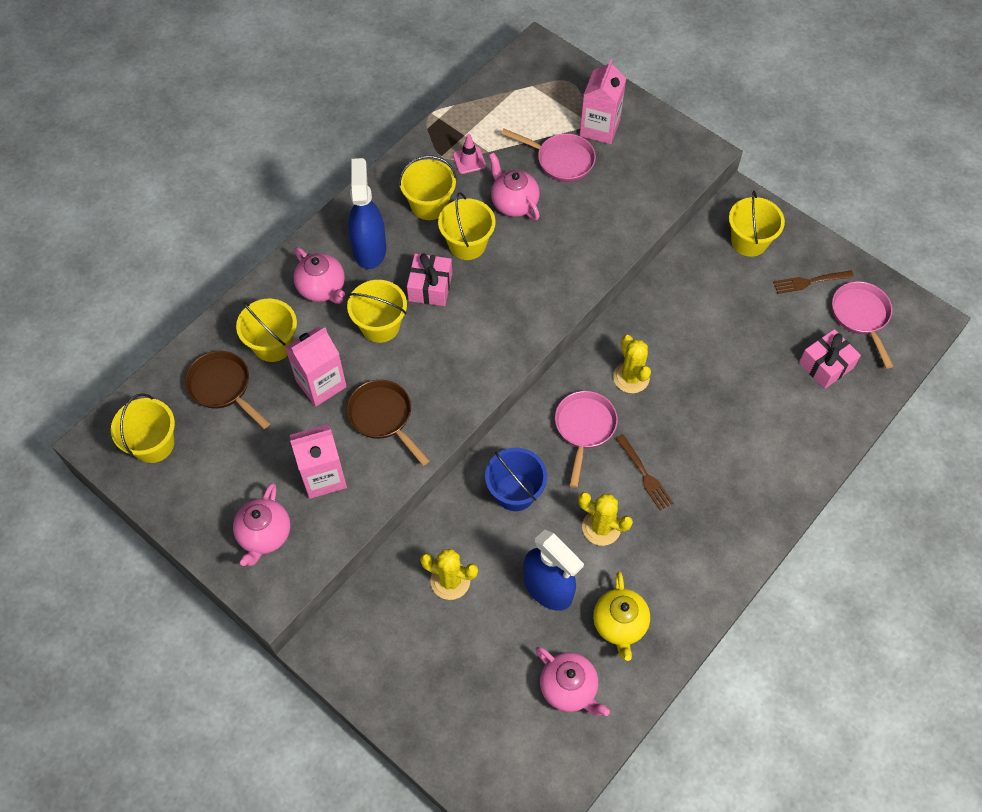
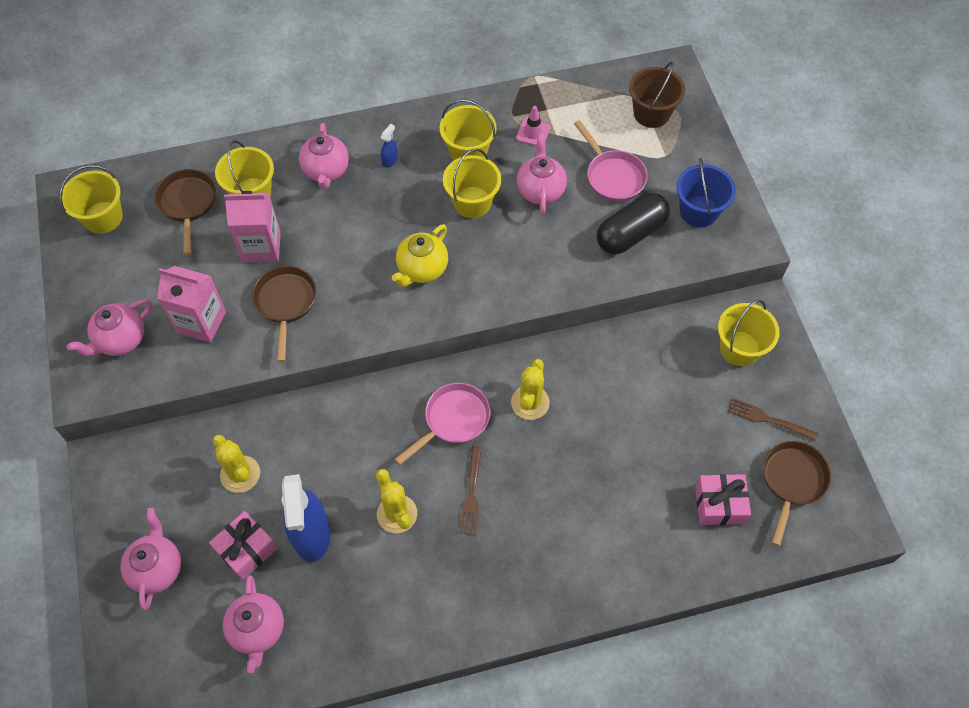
camera: 35 degrees right, 0 degrees up
yellow bucket [347,280,407,343] -> none
blue spray bottle [348,158,386,269] -> blue spray bottle [381,124,398,167], size x0.41
pink gift [407,253,452,306] -> pink gift moved to [209,511,278,580]
blue bucket [485,448,547,511] -> blue bucket moved to [676,158,736,227]
pink carton [580,59,626,144] -> none
yellow teapot [593,572,650,661] -> yellow teapot moved to [392,224,448,287]
pink pan [832,281,893,369] -> brown pan [763,441,831,547]
none -> pink teapot [120,508,181,611]
none -> black capsule [597,193,670,254]
none -> brown bucket [629,62,685,128]

